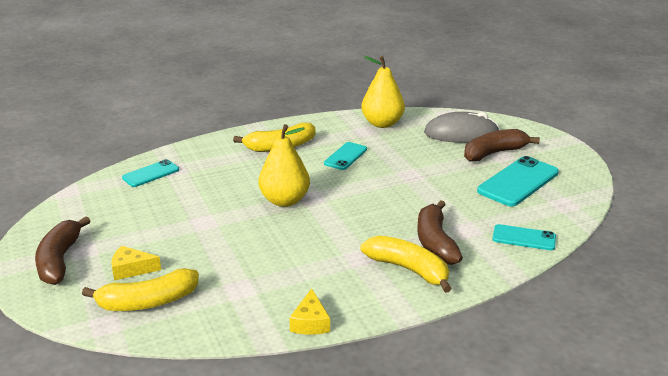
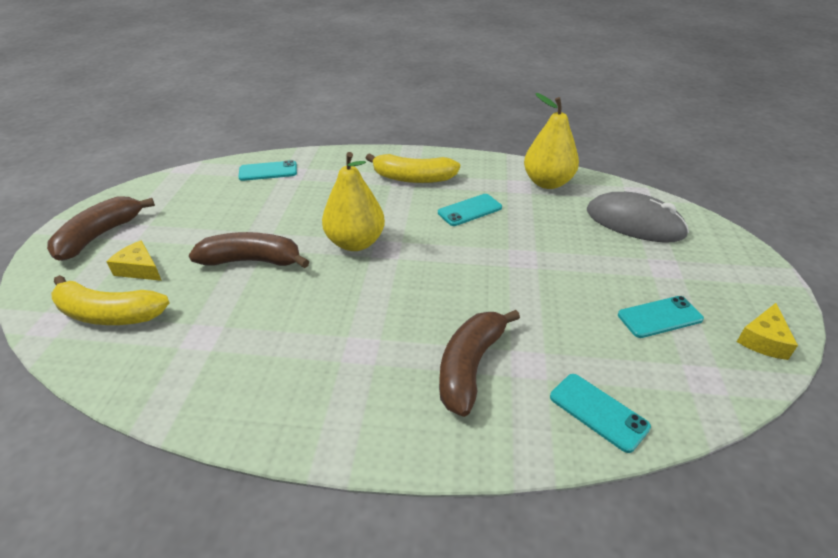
camera: 30 degrees right, 10 degrees up
yellow cheese [289,288,330,335] -> yellow cheese moved to [737,303,798,360]
yellow banana [360,235,452,293] -> none
brown banana [464,129,540,161] -> brown banana moved to [189,232,309,268]
turquoise phone [477,156,559,207] -> turquoise phone [618,296,704,338], size x0.59

